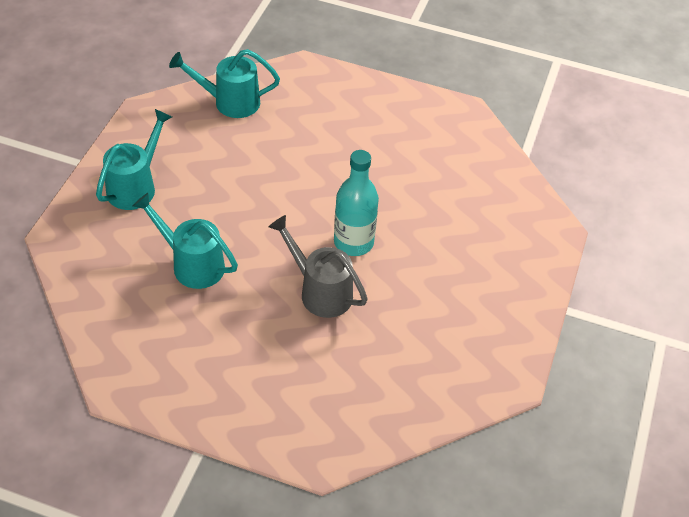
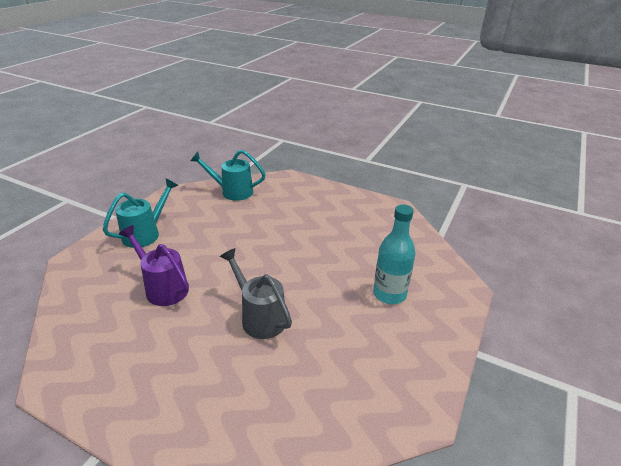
camera: 10 degrees right, 15 degrees down
turquoise watering can [133,193,238,289] -> purple watering can [119,225,189,306]
turquoise bottle [334,150,379,256] -> turquoise bottle moved to [373,205,416,304]

